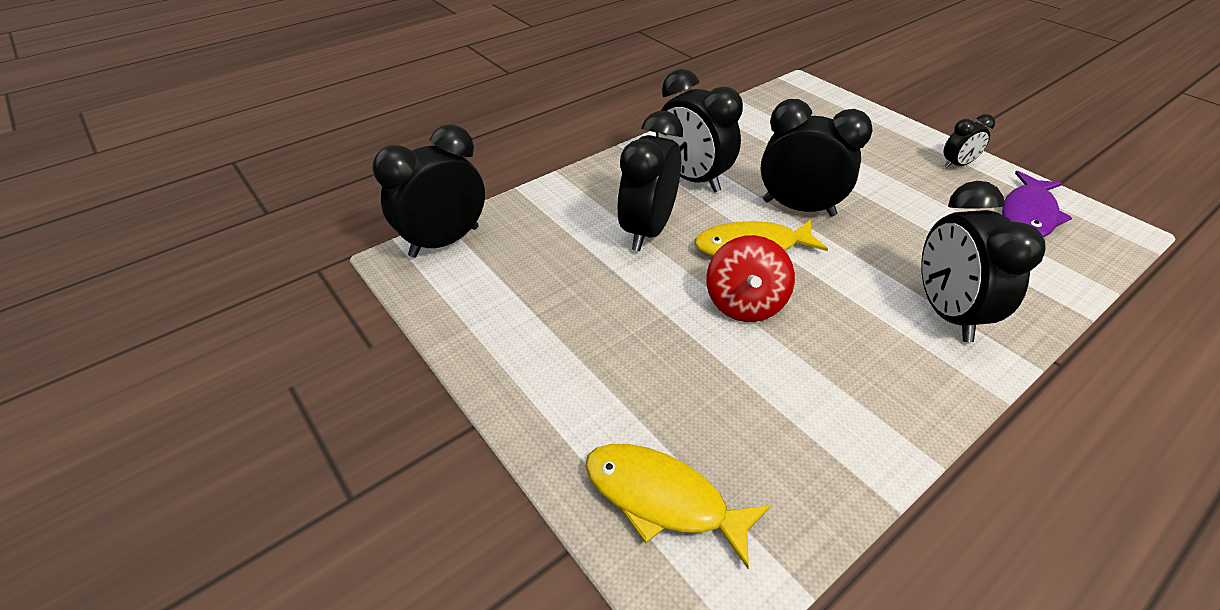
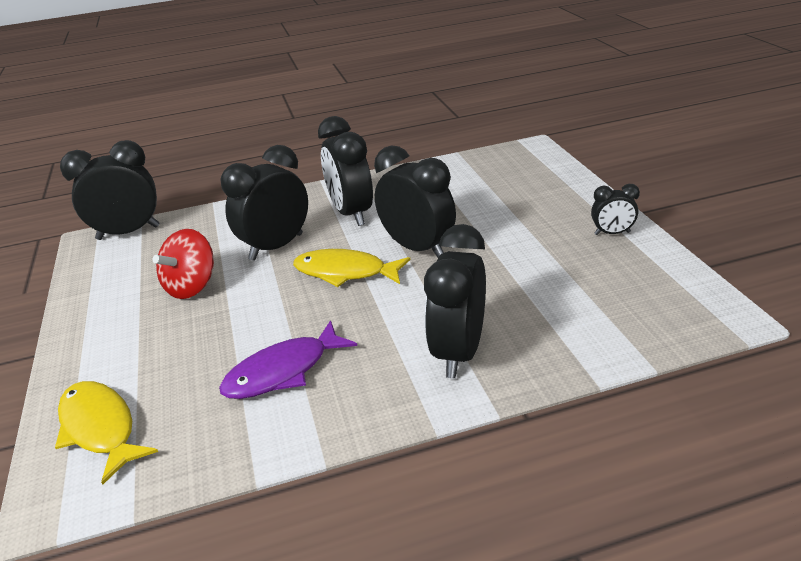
camera: 25 degrees right, 10 degrees down
red spinning top [706,235,795,322] -> red spinning top moved to [152,229,214,299]
purple fish [1002,171,1072,237] -> purple fish moved to [219,320,357,399]

